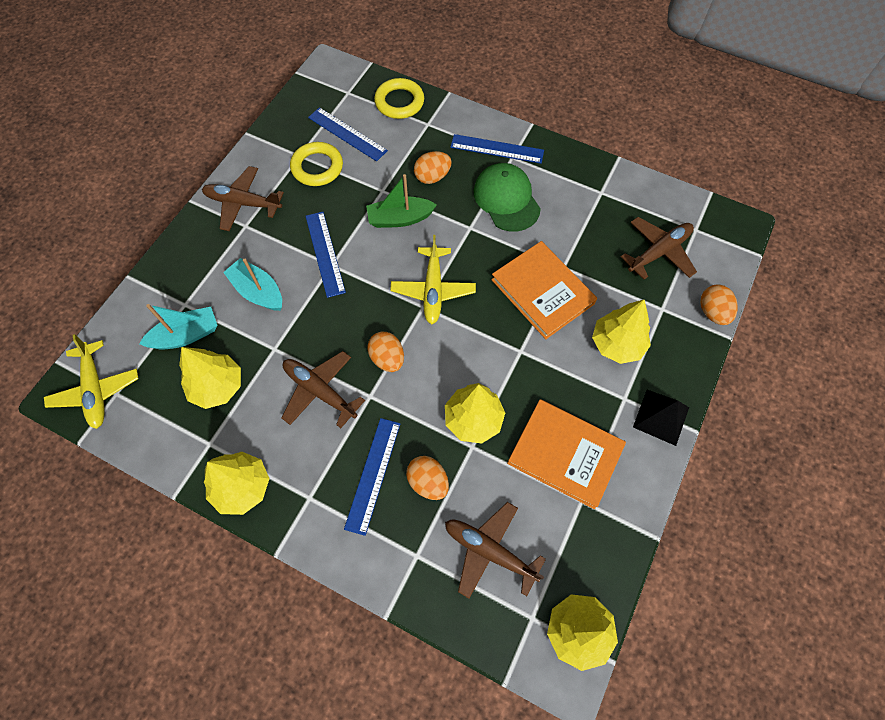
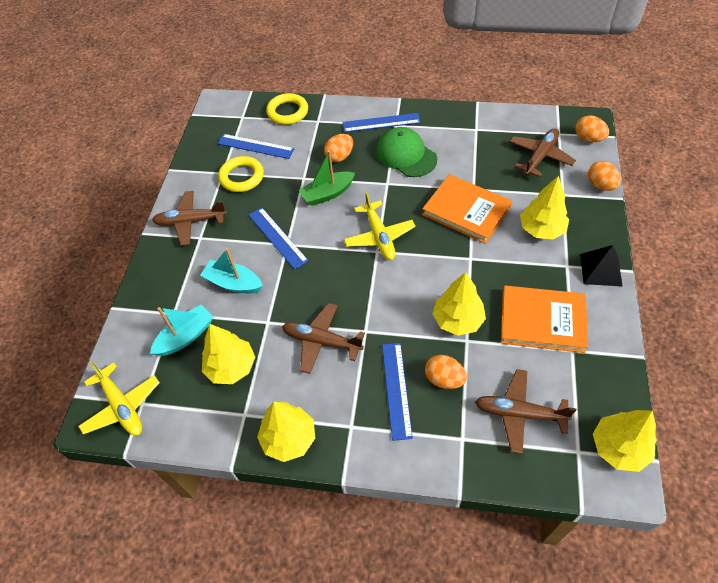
camera: 15 degrees left, 10 degrees down
orange egg [367,332,404,372] -> orange egg moved to [575,115,609,142]

